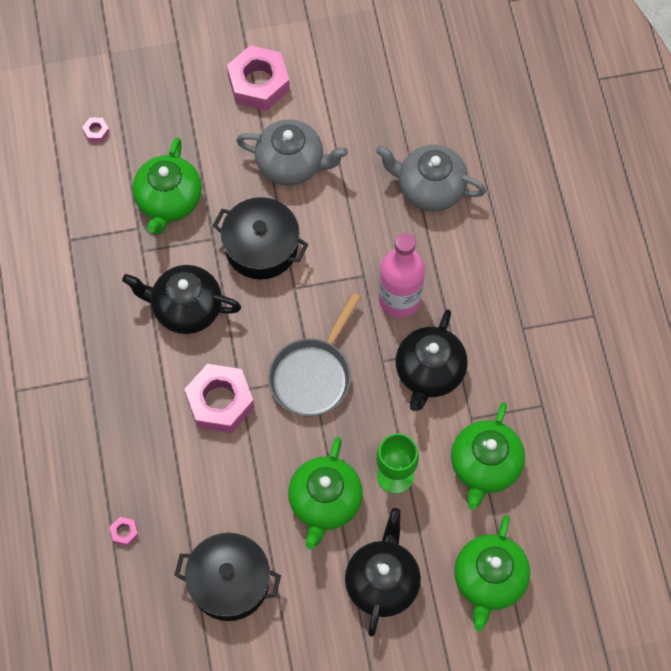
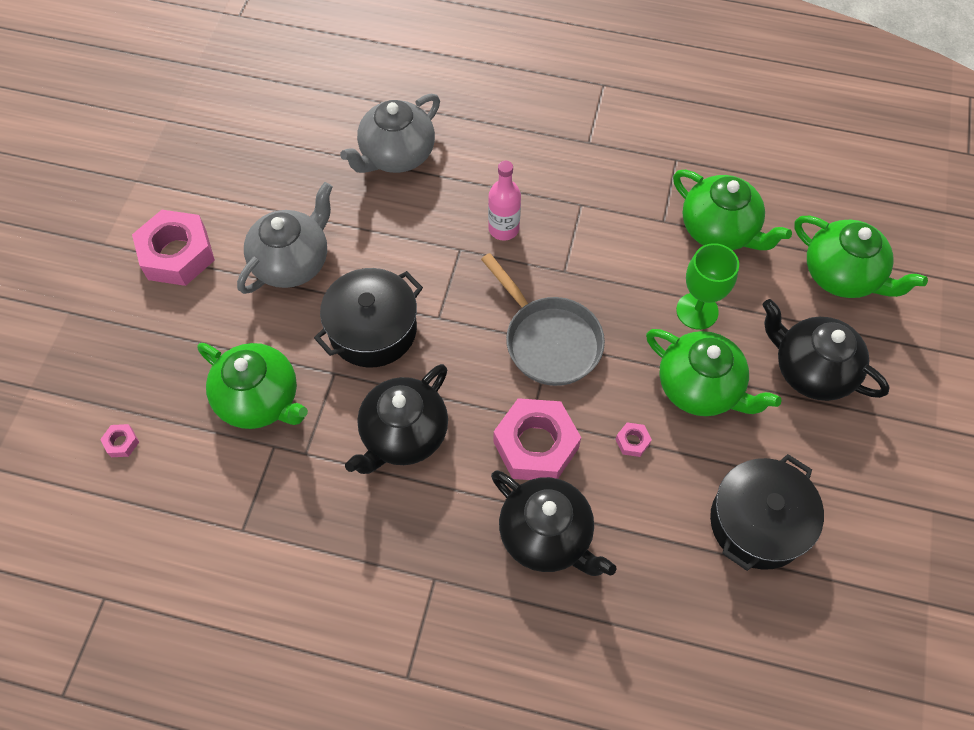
camera: 65 degrees left, 5 degrees down
pink nut [110,517,138,546] -> pink nut moved to [615,422,652,457]
pink bottle [379,233,425,318] -> pink bottle [488,161,521,241], size x0.64
black teapot [396,309,468,411] -> black teapot moved to [491,470,617,576]

